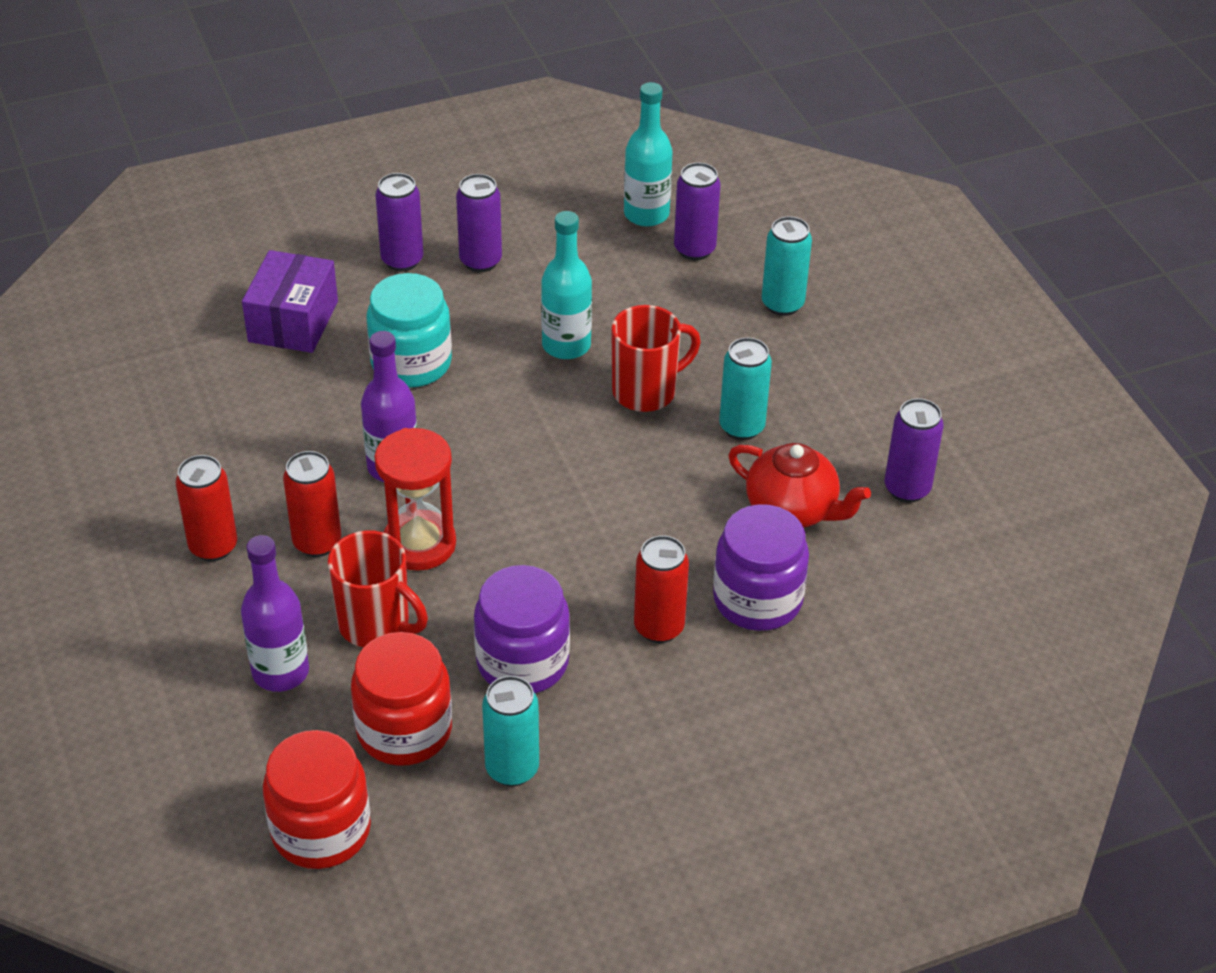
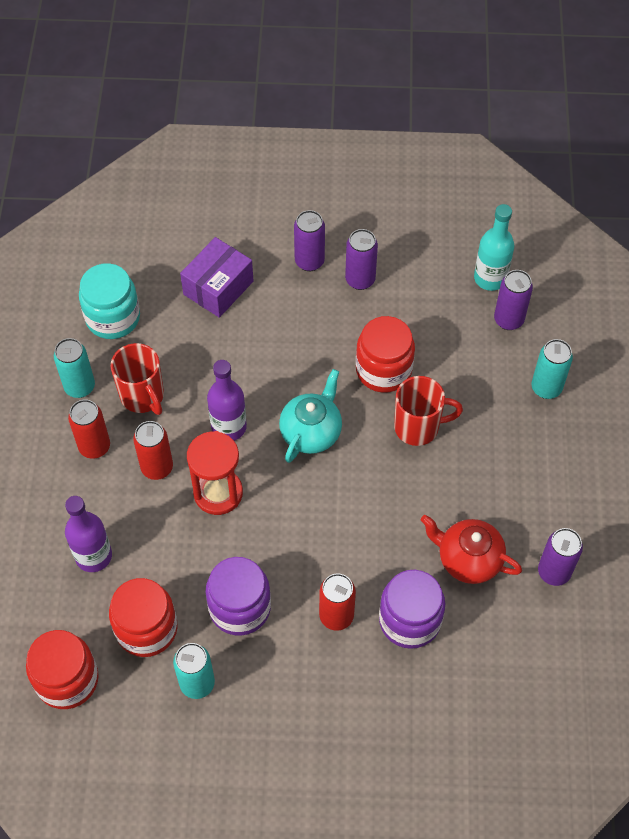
camera: 25 degrees right, 15 degrees up
red mug [328,530,428,647] -> red mug moved to [111,343,164,415]
turquoise jar [366,273,452,388] -> turquoise jar moved to [79,263,140,339]
turquoise bottle [541,211,592,359] -> red jar [356,316,415,393]
turquoise can [719,337,772,440] -> turquoise can moved to [54,338,95,398]
red teapot [728,443,871,528] -> red teapot turned 150 degrees clockwise [421,515,522,584]
none -> turquoise teapot [279,369,342,463]

